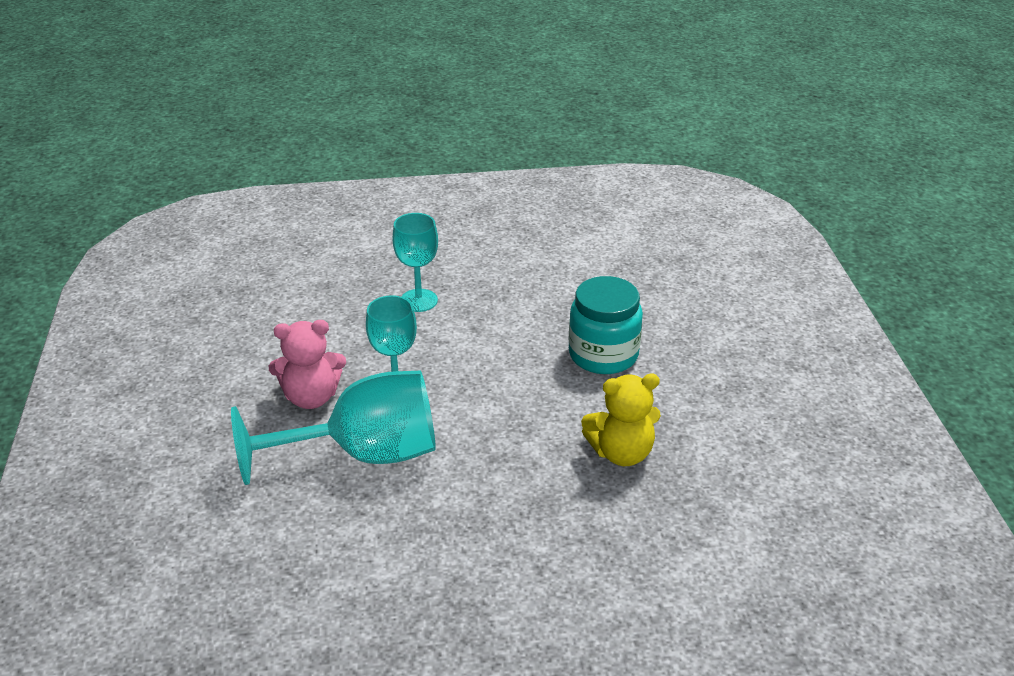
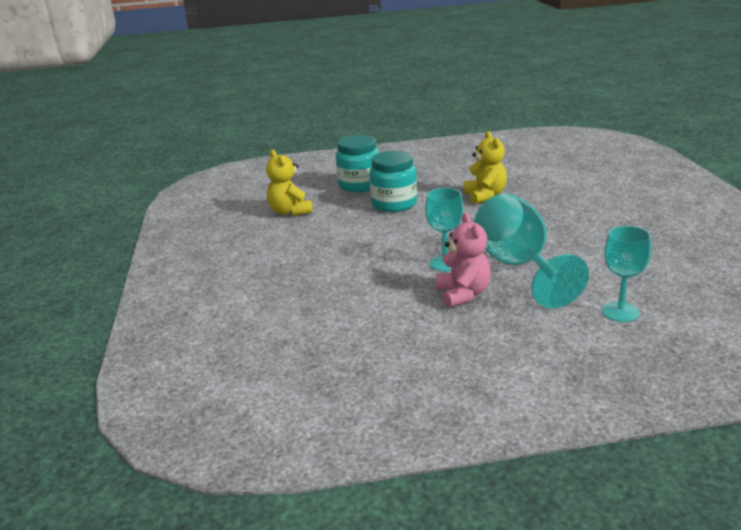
camera: 90 degrees left, 10 degrees down
turquoise goblet [393,213,438,312] -> turquoise goblet moved to [602,226,651,322]
none -> yellow teddy bear [266,149,313,216]
none -> turquoise jar [336,135,379,192]

